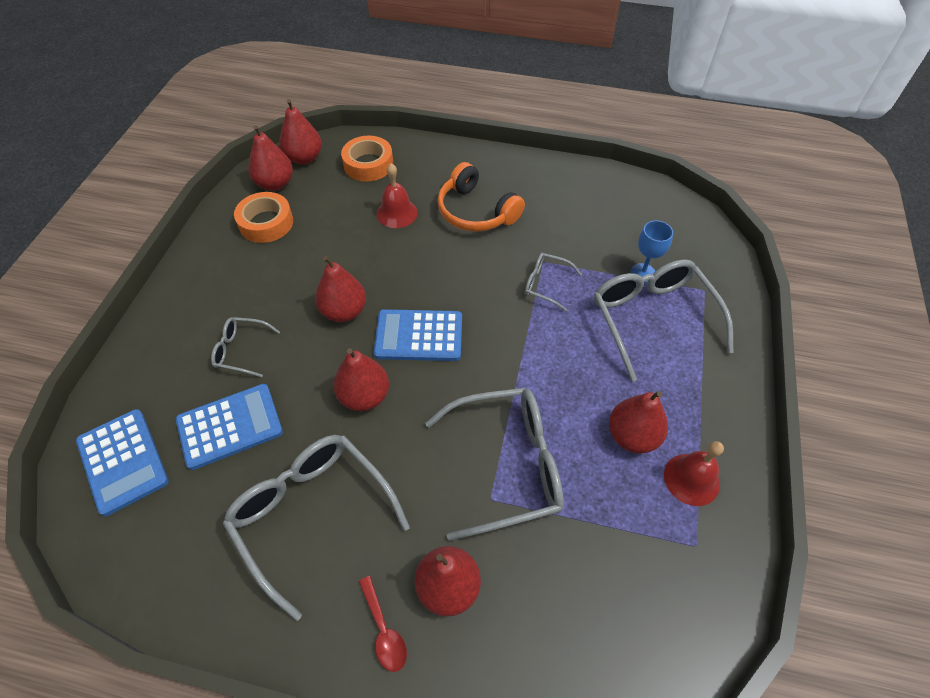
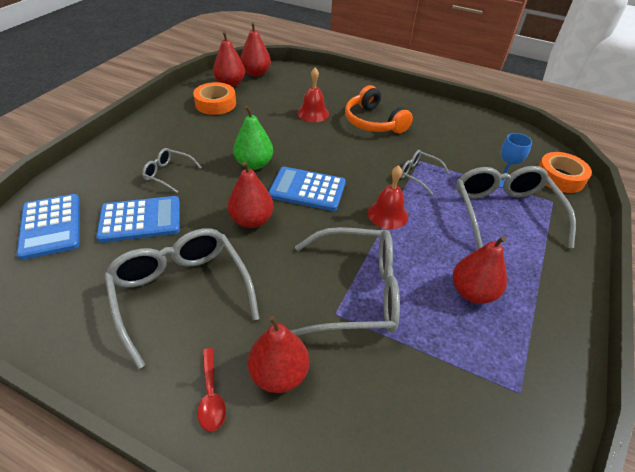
camera: 10 degrees right, 10 degrees down
red pear [315,256,366,322] -> green pear [233,105,273,170]
orange tape [341,136,393,182] -> orange tape moved to [538,152,592,193]
red bell [664,441,724,506] -> red bell moved to [368,165,408,229]

